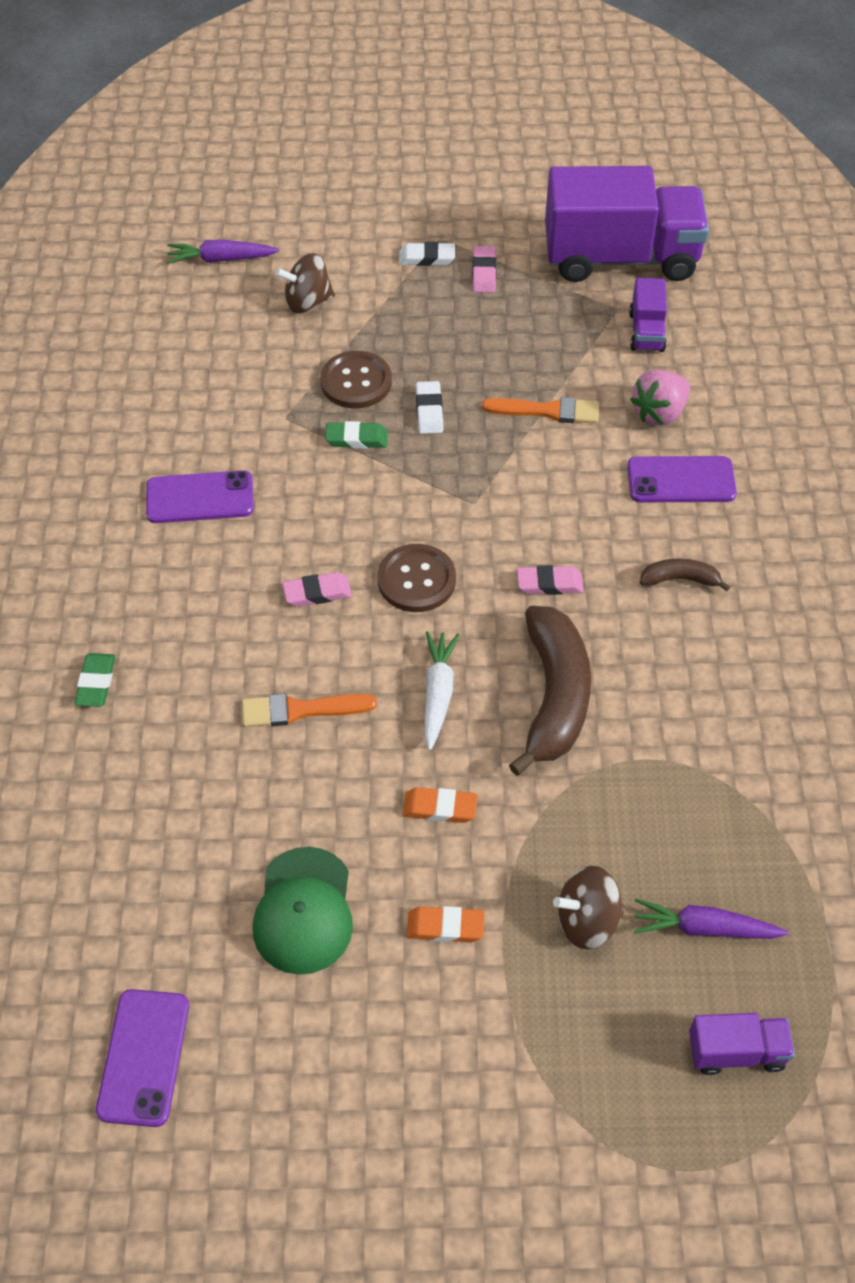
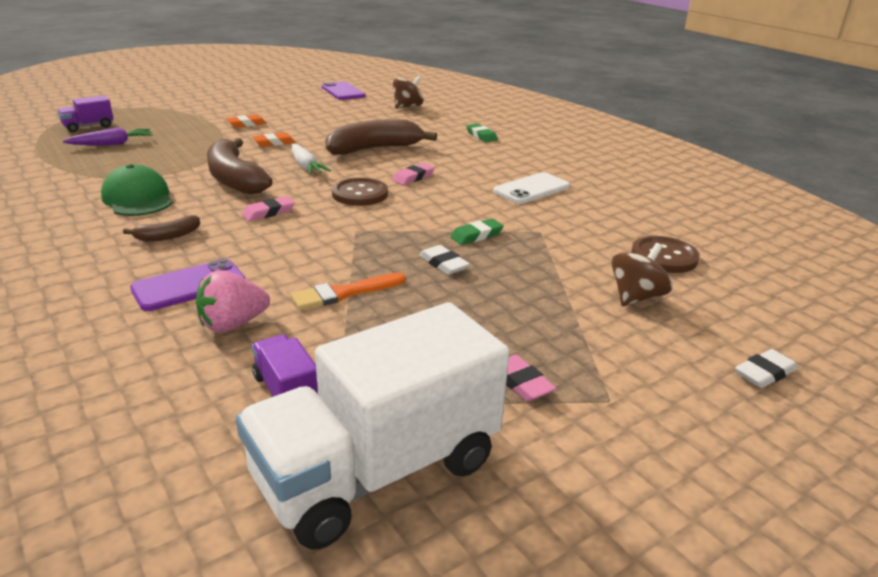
camera: 145 degrees right, 25 degrees down
purple phone [146,470,254,523] -> white phone [493,172,570,204]
purple carrot [167,240,279,264] -> none
orange brush [242,693,377,727] -> brown banana [325,119,437,155]
green cap [253,847,353,975] -> green cap moved to [101,164,173,216]
brown button [320,351,392,408] -> brown button moved to [631,236,700,273]
white eraser [399,242,455,266] -> white eraser moved to [735,349,798,388]
purple truck [545,166,709,282] -> white truck [236,302,510,549]
brown spinning top [553,866,624,949] -> brown spinning top moved to [393,75,423,109]
pink strawberry [630,370,690,426] -> pink strawberry turned 135 degrees counterclockwise [196,270,270,333]

